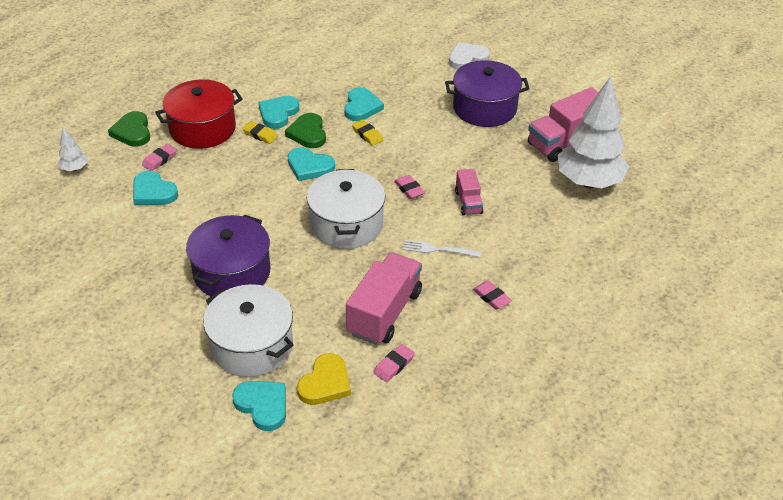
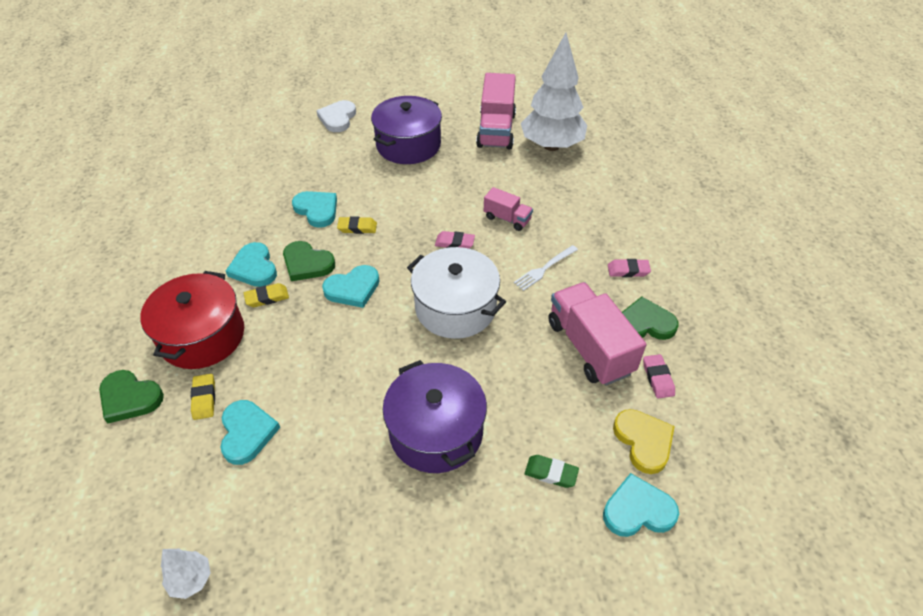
camera: 50 degrees left, 5 degrees up
white tree [57,127,87,171] -> white tree moved to [161,549,211,599]
turquoise heart [133,171,178,205] -> turquoise heart turned 90 degrees counterclockwise [220,400,280,465]
pink eraser [142,144,177,171] -> yellow eraser [191,374,215,420]
white pot [203,284,294,377] -> green eraser [525,455,579,488]
none -> green heart [622,297,679,340]

